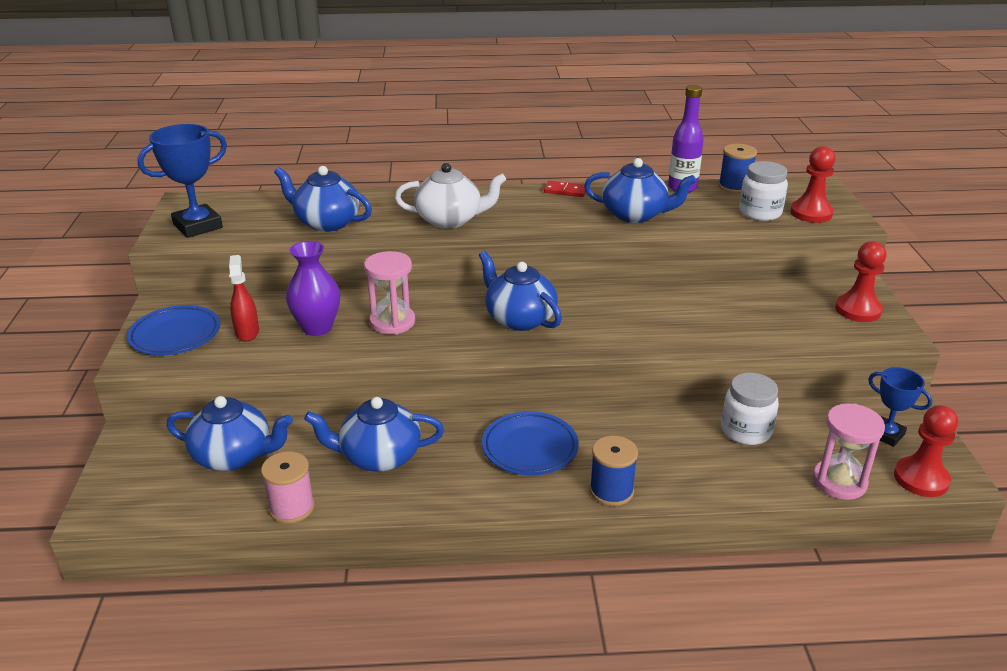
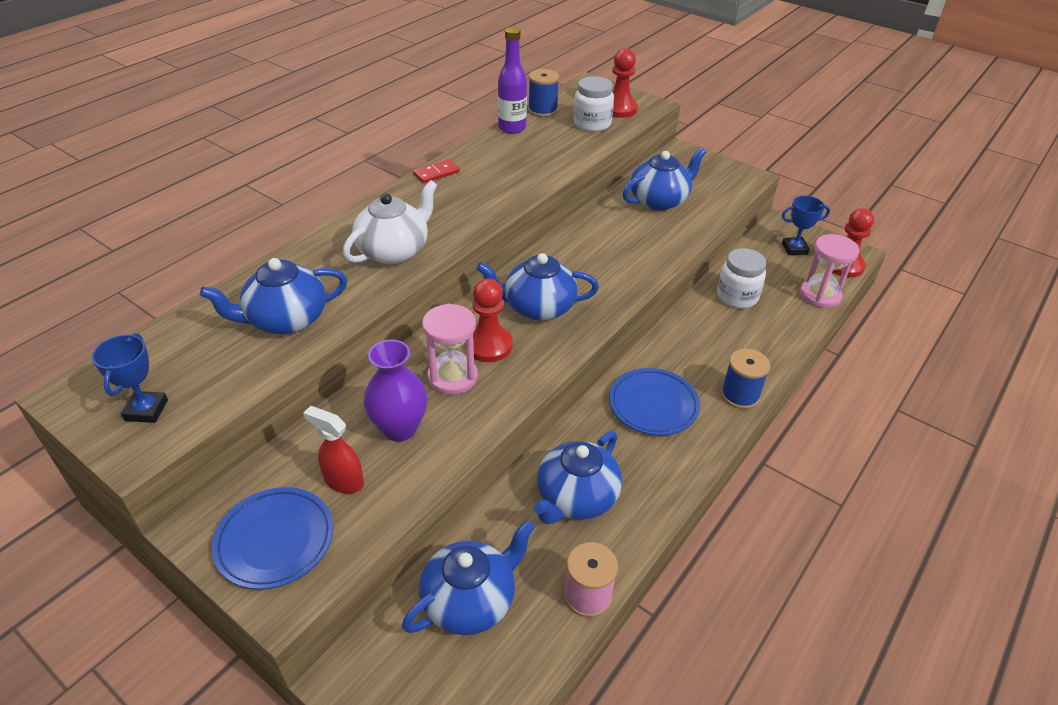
camera: 50 degrees left, 10 degrees up
blue trophy [137,124,227,238] -> blue trophy [92,333,168,423], size x0.62
blue teapot [584,158,696,223] -> blue teapot moved to [623,147,706,211]
red pawn [835,241,887,322] -> red pawn moved to [465,279,513,362]

